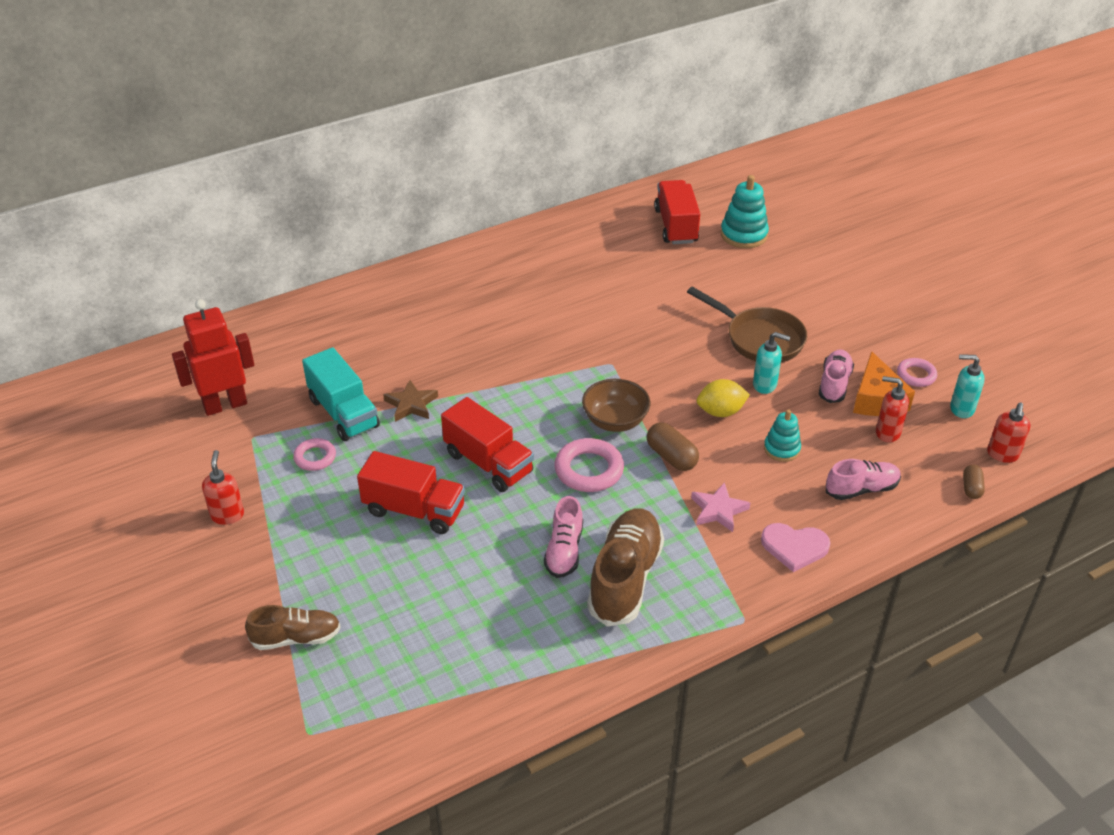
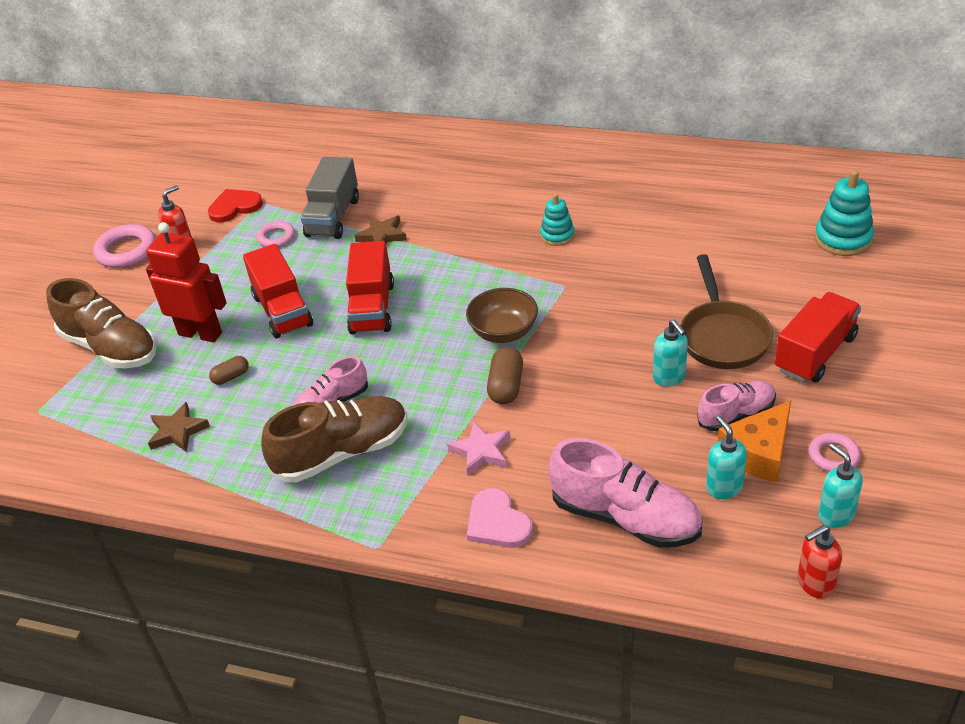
camera: 50 degrees right, 0 degrees up
red robot [172,299,254,416] -> red robot moved to [146,222,227,343]
brown shoe [245,605,341,650] -> brown shoe [46,278,157,368], size x1.67
turquoise truck [302,347,380,441] -> grey truck [301,157,359,239]
pink ring [554,438,624,492] -> pink ring moved to [93,224,156,268]
red truck [654,180,700,244] -> red truck moved to [775,292,861,383]
yellow lemon [697,379,750,417] -> none
turquoise stacking toy [764,409,801,462] -> turquoise stacking toy moved to [540,194,575,246]
pink shoe [826,459,901,500] -> pink shoe [549,438,702,548], size x1.67
red soap dispenser [876,376,909,442] -> turquoise soap dispenser [706,416,747,499]
brown capsule [963,465,985,499] -> brown capsule moved to [209,356,249,385]
none -> brown star [148,402,210,452]
none -> red heart [208,189,263,222]

